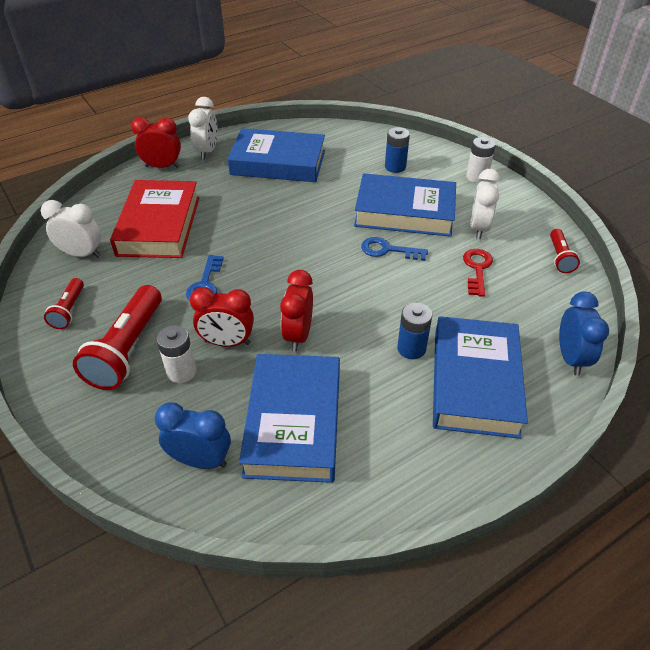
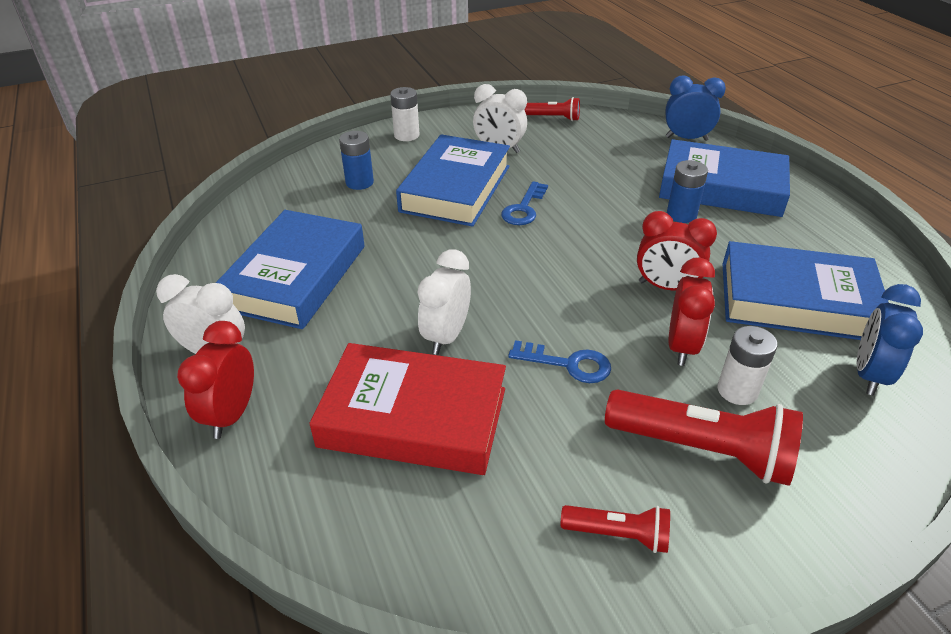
camera: 80 degrees left, 5 degrees down
white clock [41,200,101,258] -> white clock moved to [418,249,471,355]
red key [463,249,493,297] -> none

